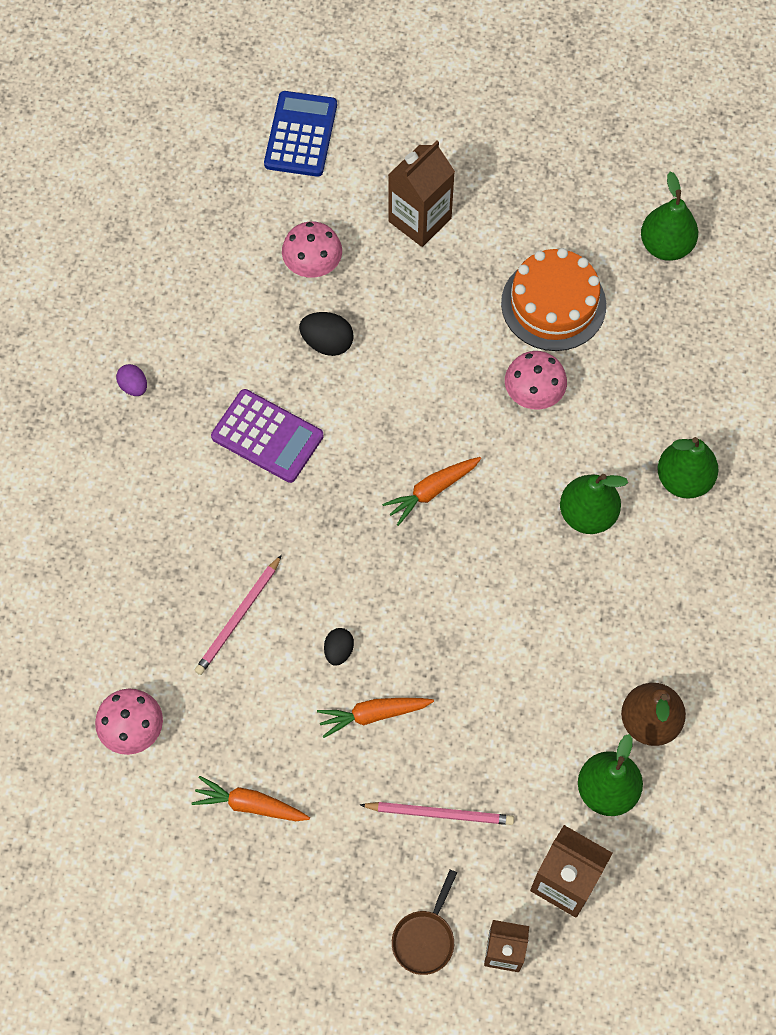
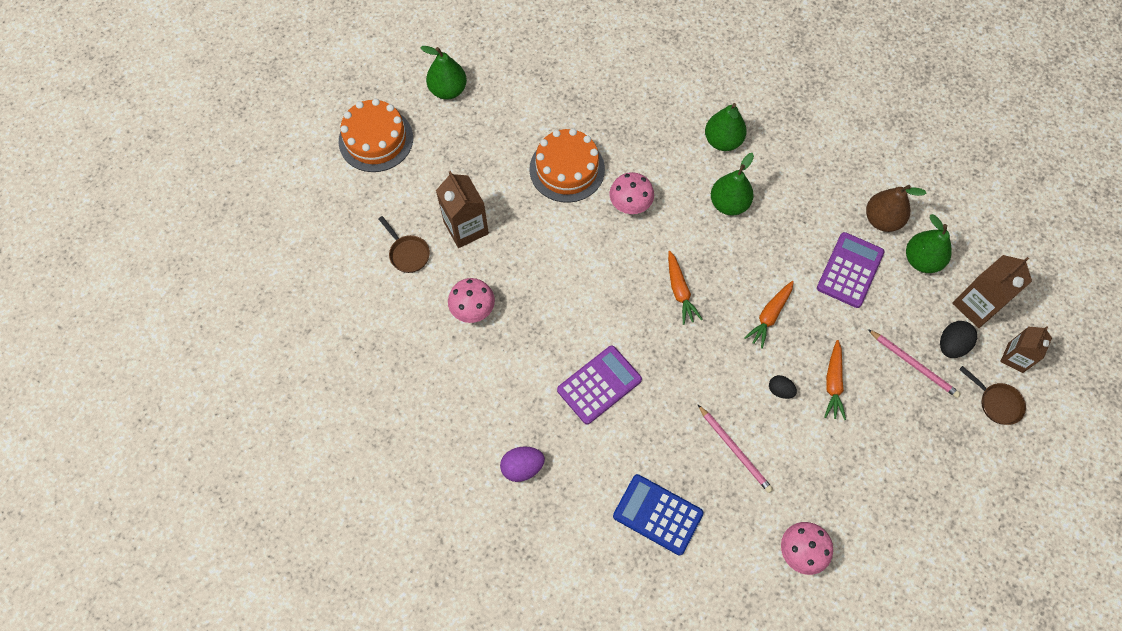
camera: 70 degrees left, 0 degrees up
purple egg [116,364,147,396] -> purple egg [500,447,545,482], size x1.52
orange carrot [192,776,310,821] -> orange carrot moved to [744,281,794,349]
blue calculator [264,91,337,177] -> blue calculator moved to [613,474,704,555]
black egg [299,312,354,356] -> black egg moved to [940,321,977,358]
pink pencil [360,802,514,825] -> pink pencil turned 105 degrees clockwise [868,329,961,398]
green pear [641,171,698,261] -> green pear moved to [421,46,467,100]
none -> orange cake [339,99,413,172]
none -> brown pan [378,216,430,273]
none -> purple calculator [817,232,885,308]

